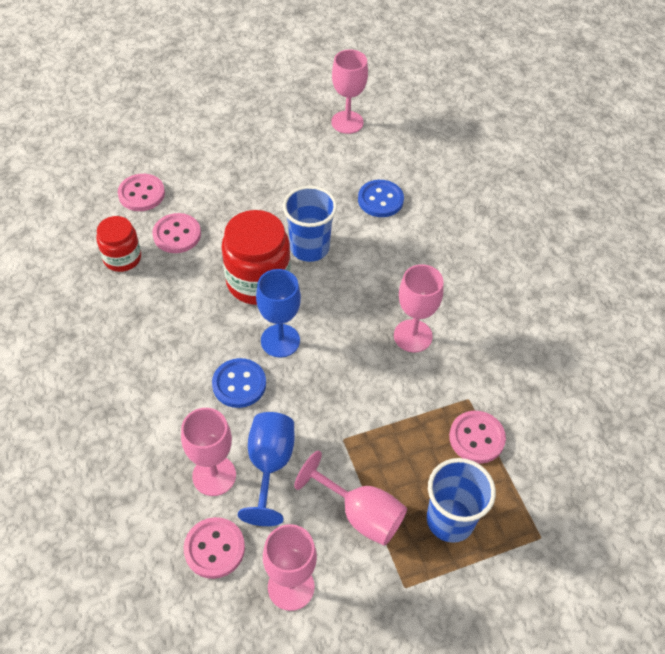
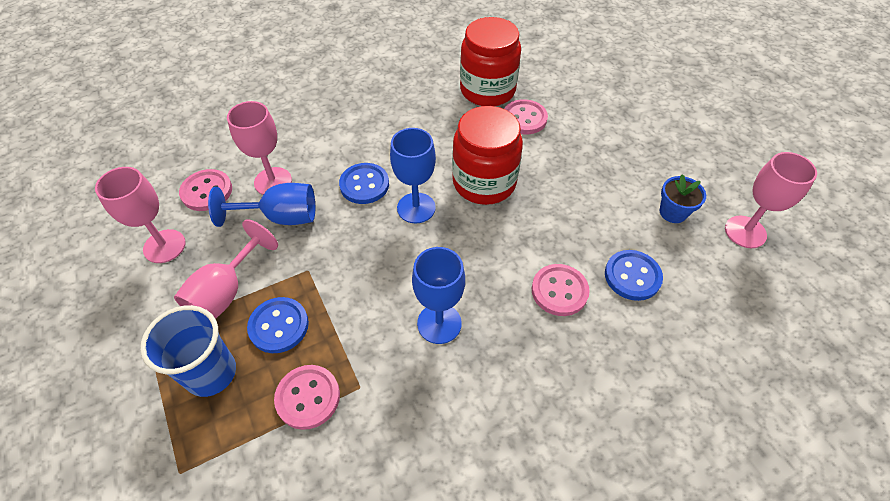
camera: 85 degrees right, 0 degrees up
red jar [96,216,141,272] -> red jar [460,17,521,106], size x1.66
pink button [118,174,165,211] -> pink button moved to [532,264,590,316]
blue cup [283,186,337,262] -> none
pink goblet [394,264,444,353] -> blue goblet [412,247,465,344]
none -> blue button [247,297,309,353]
none -> blue flower pot [659,174,706,223]

